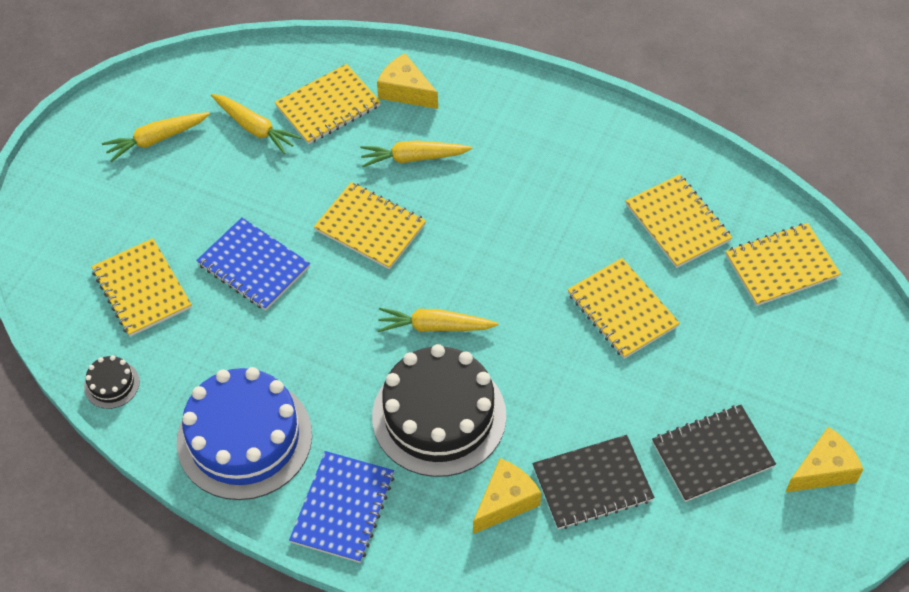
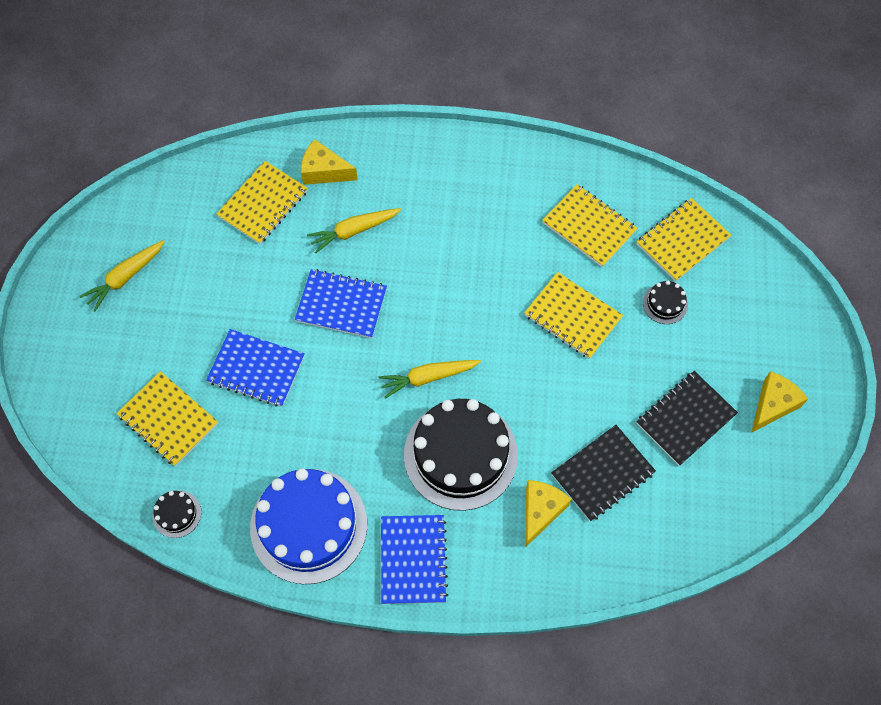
camera: 20 degrees left, 10 degrees up
yellow carrot [211,94,301,154] -> none
yellow notebook [314,182,426,270] -> blue notebook [295,269,387,338]
none -> black cake [643,280,688,324]

